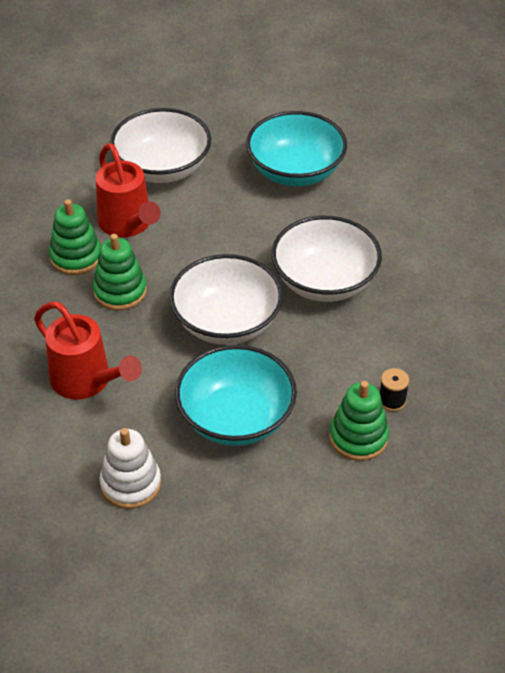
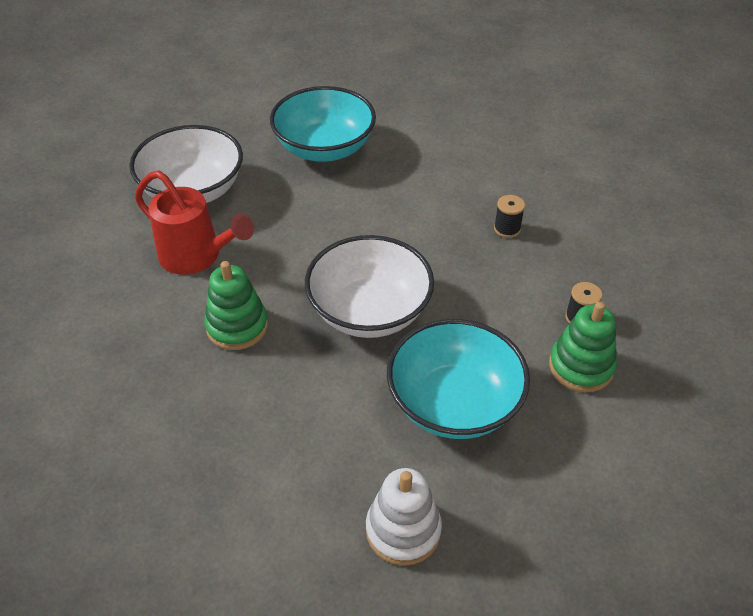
camera: 30 degrees left, 0 degrees up
red watering can [34,302,142,399] -> none
green stacking toy [49,199,101,275] -> none
white bowl [272,216,382,302] -> none
none -> black spool [494,195,525,238]

